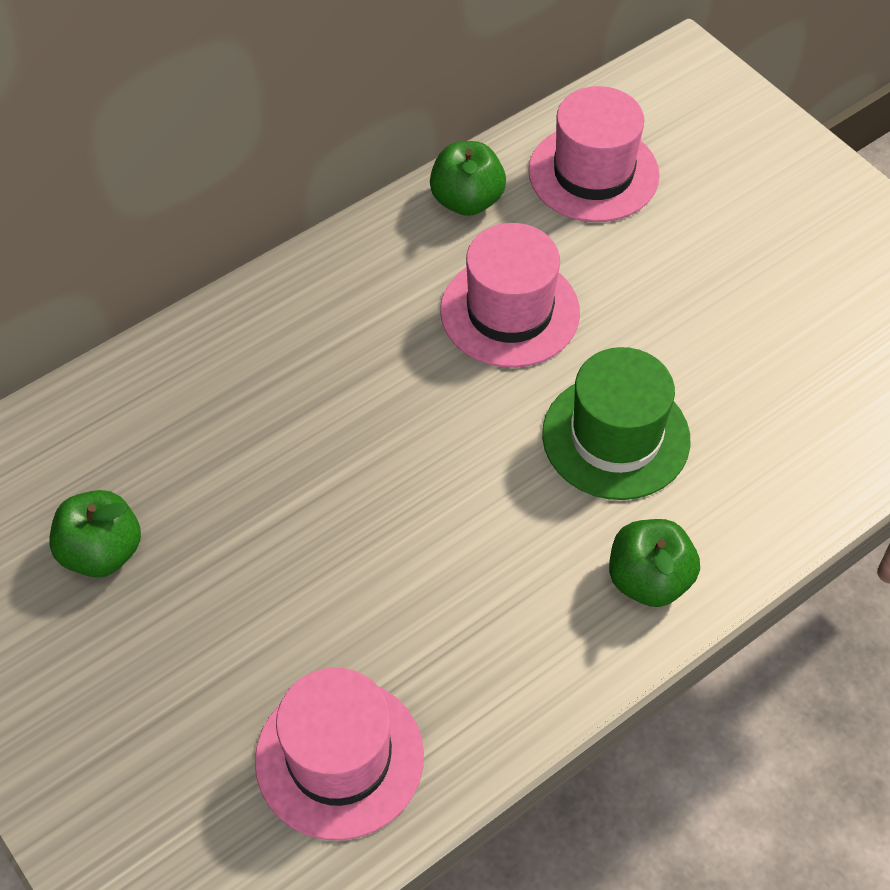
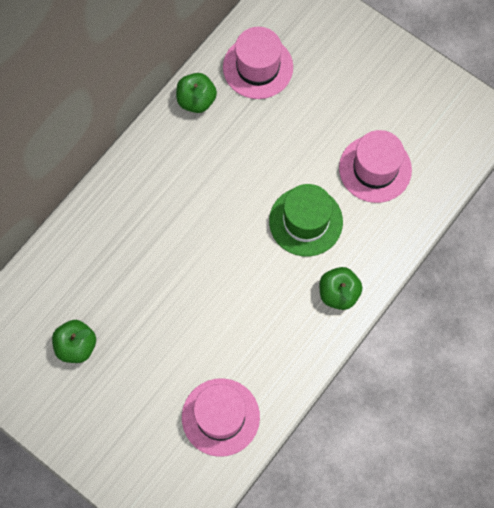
camera: 15 degrees left, 15 degrees up
pink hat [440,223,580,368] -> pink hat moved to [339,130,412,203]

